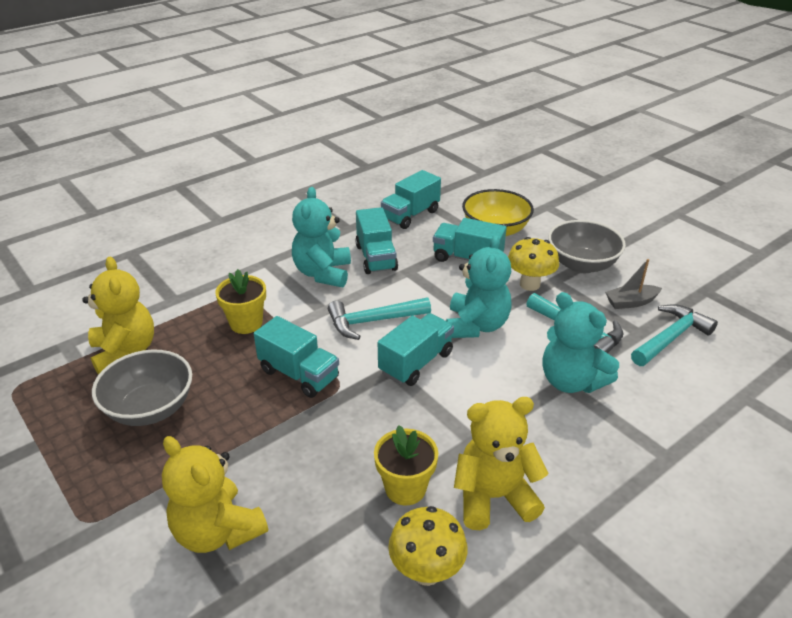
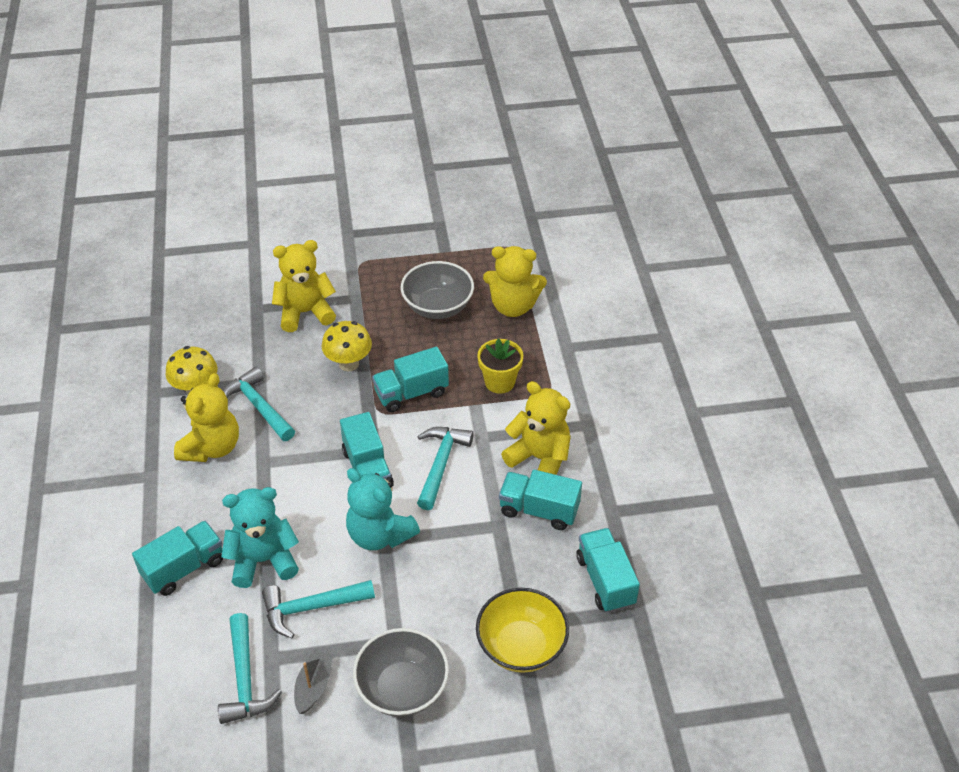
camera: 120 degrees right, 10 degrees up
turquoise teddy bear [292,187,351,287] -> yellow teddy bear [501,381,571,475]
yellow flower pot [374,425,438,506] -> turquoise hammer [223,367,295,441]
turquoise truck [433,218,507,262] -> turquoise truck moved to [132,521,223,596]
yellow mushroom [508,237,559,291] -> yellow mushroom moved to [322,321,372,371]

